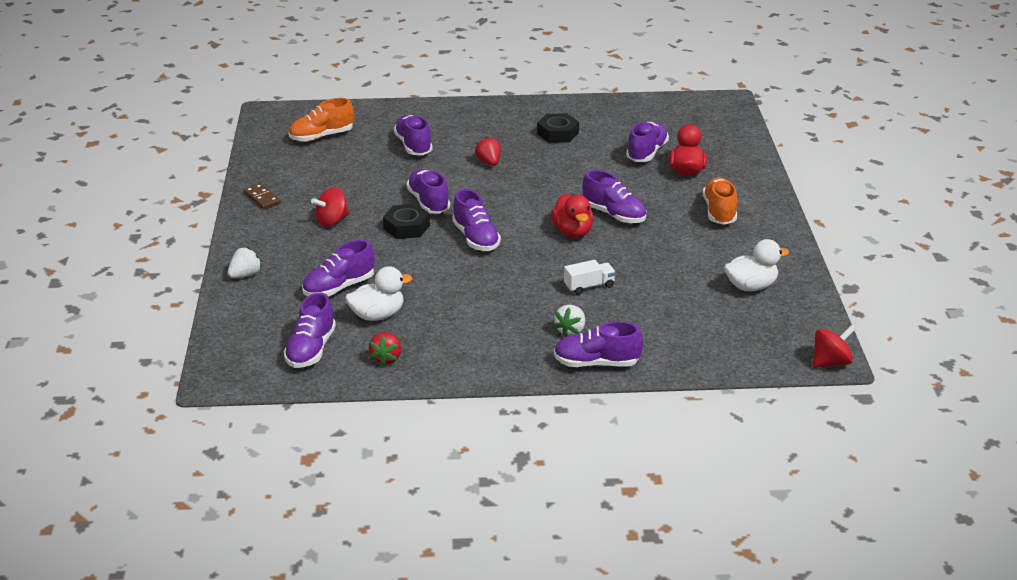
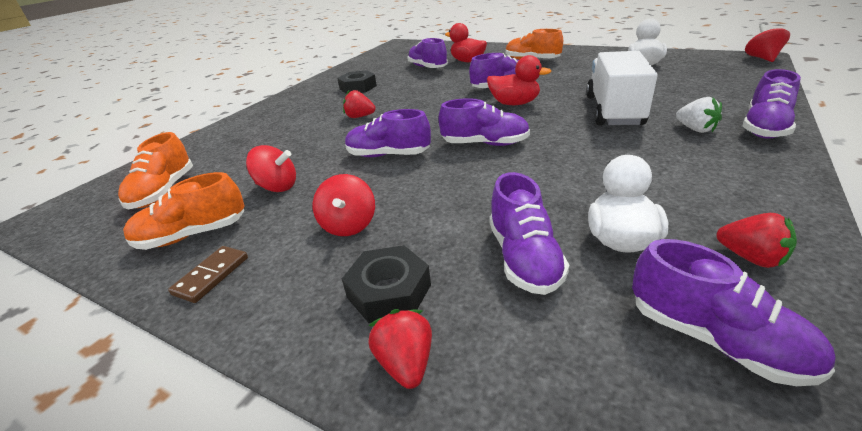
camera: 55 degrees left, 0 degrees up
white strawberry [228,247,262,278] -> red strawberry [368,309,432,389]
brown domino [244,183,281,209] -> brown domino turned 60 degrees counterclockwise [168,246,248,303]
black nut [383,204,430,239] -> black nut moved to [342,245,431,323]
purple shoe [394,115,433,155] -> none
white truck [564,260,616,295] -> white truck [586,51,658,125], size x2.12
none -> orange shoe [123,172,245,250]
none -> red spinning top [246,145,296,192]

